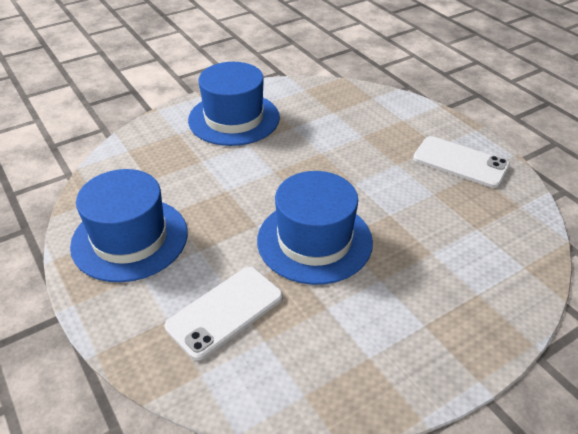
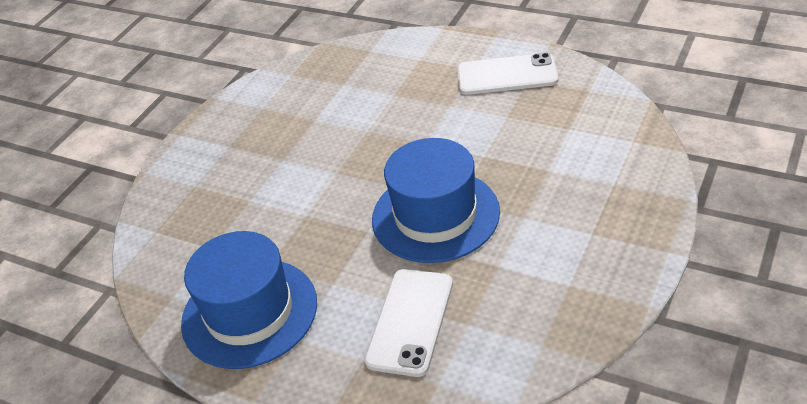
camera: 25 degrees left, 0 degrees up
blue hat [188,62,280,146] -> none

